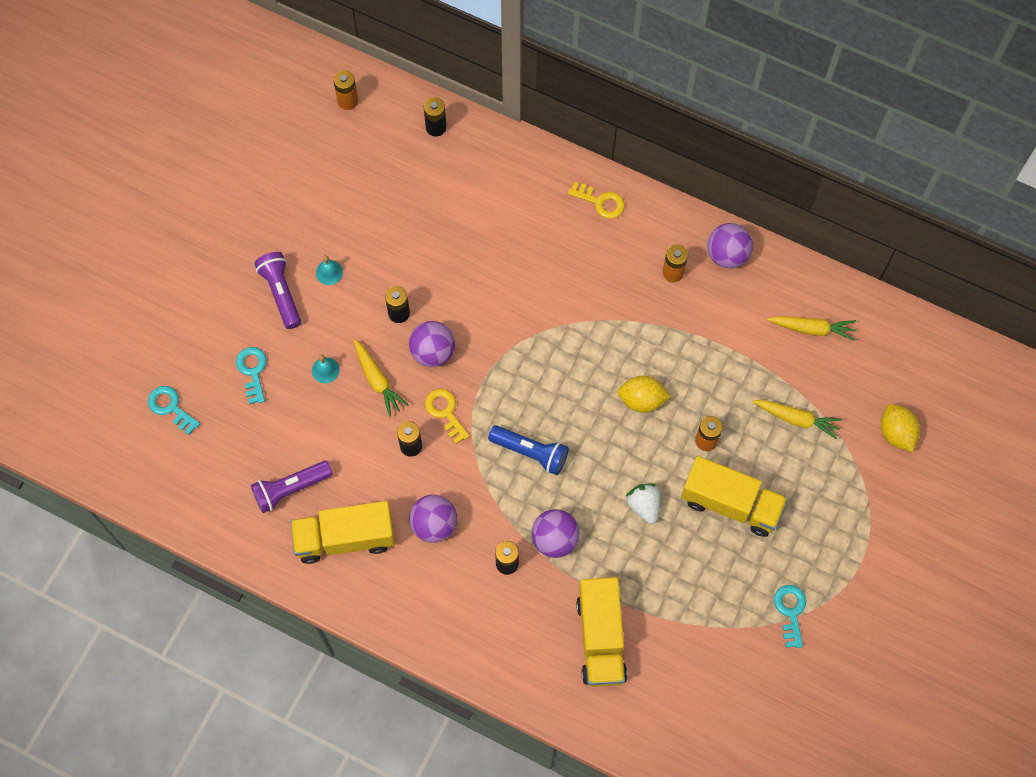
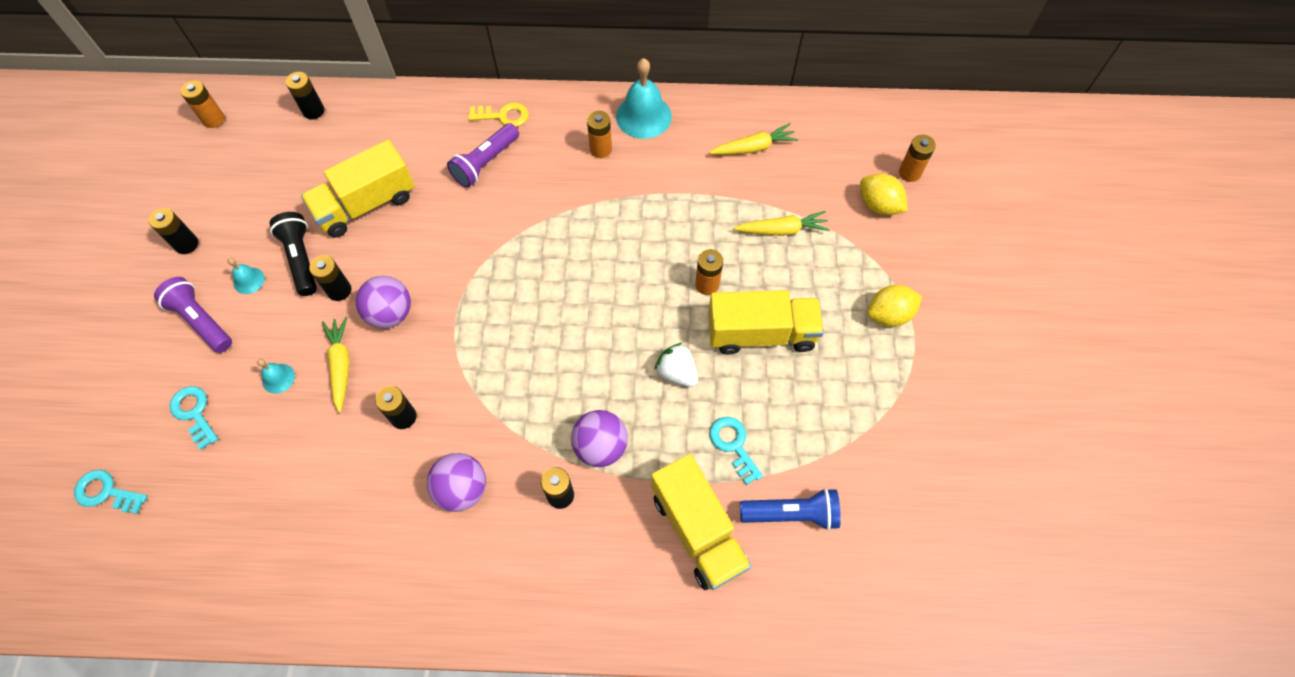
camera: 25 degrees left, 5 degrees down
purple flashlight [251,461,333,513] -> purple flashlight moved to [447,123,519,188]
yellow truck [290,501,395,564] -> yellow truck moved to [301,140,415,238]
yellow carrot [354,340,409,417] -> yellow carrot turned 135 degrees counterclockwise [322,317,349,413]
yellow key [425,389,470,444] -> none
blue flashlight [488,425,569,475] -> blue flashlight moved to [740,488,841,530]
yellow lemon [617,376,671,413] -> yellow lemon moved to [867,285,922,327]
purple ball [707,223,753,268] -> turquoise bell [616,58,672,139]
turquoise key [774,585,806,648] -> turquoise key moved to [709,417,763,485]
none -> black battery [149,208,198,254]
none -> black flashlight [269,212,317,296]
none -> orange battery [899,135,936,182]

